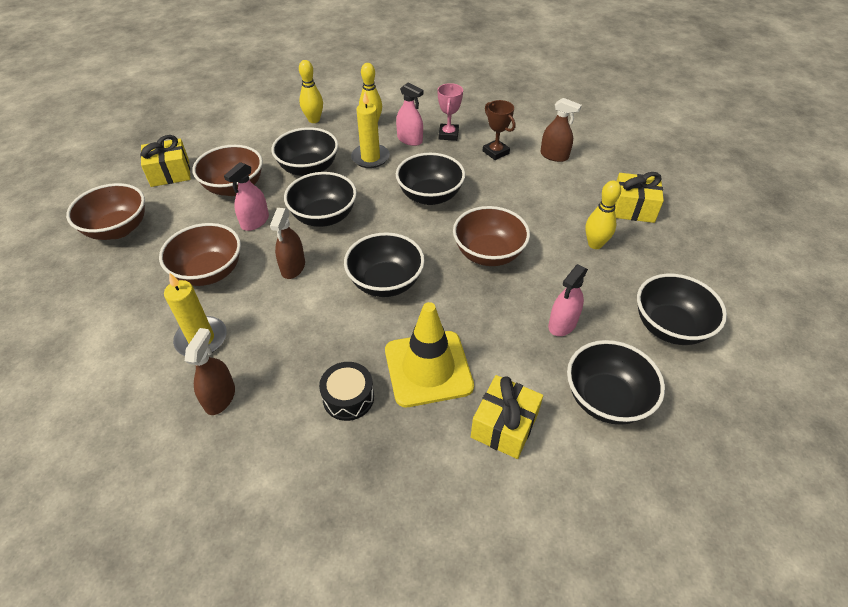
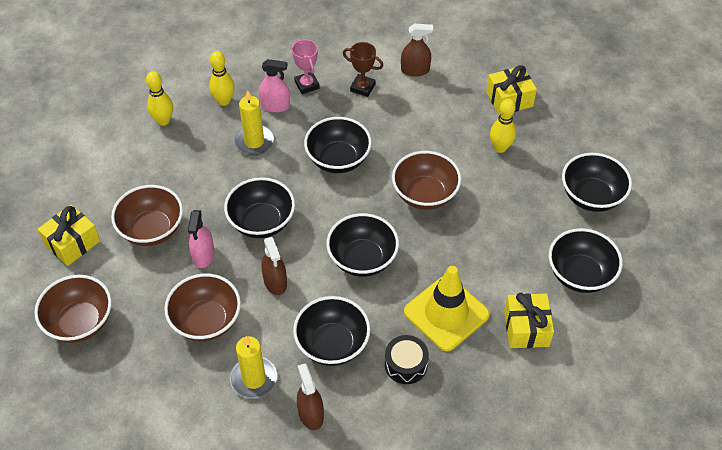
camera: 30 degrees left, 5 degrees up
black bowl [272,127,338,176] -> black bowl moved to [293,296,371,366]
pink spray bottle [548,264,588,336] -> none

